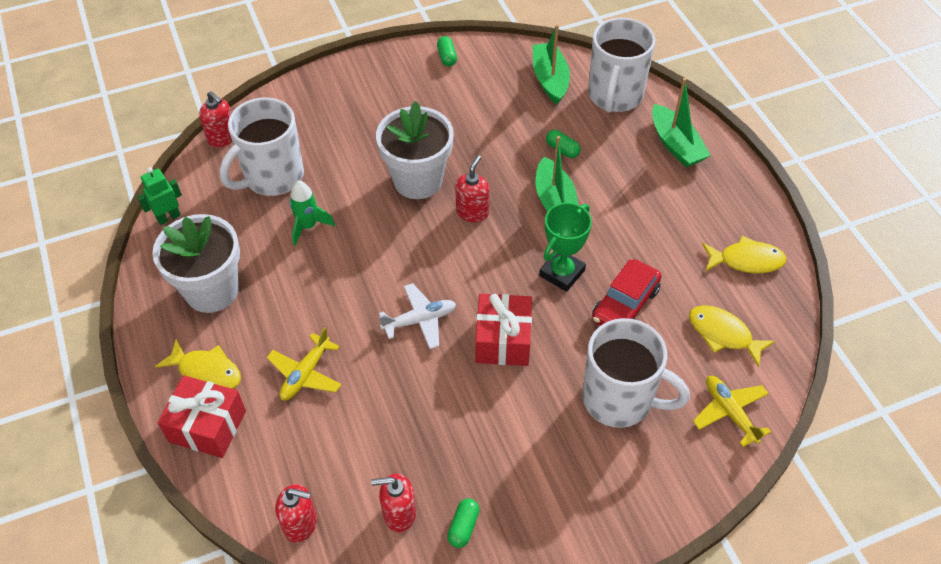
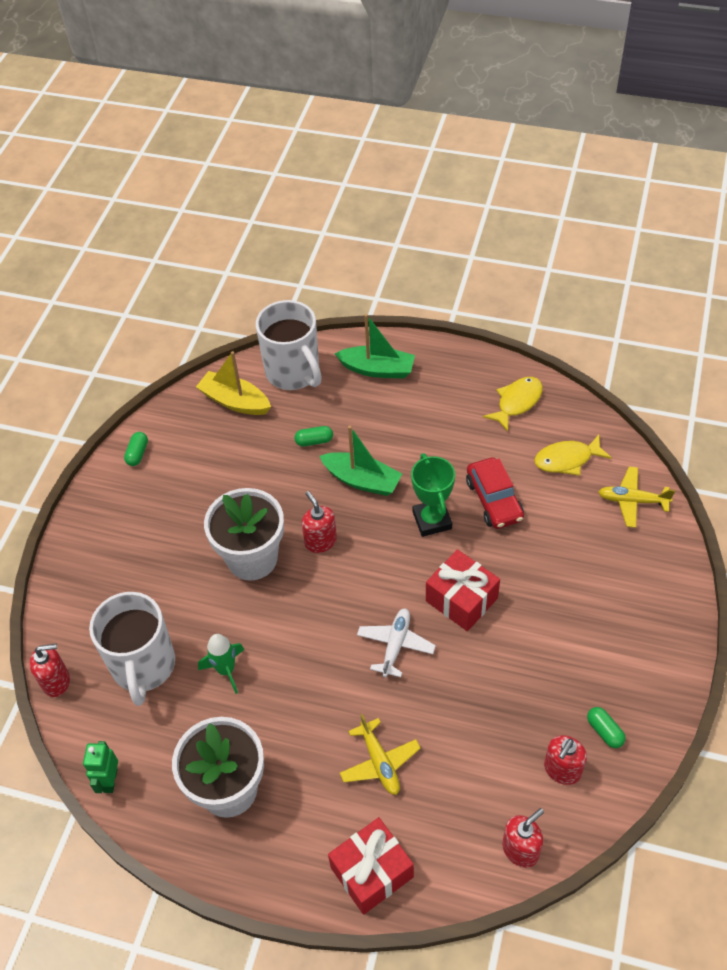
camera: 50 degrees left, 0 degrees up
yellow fish [155,339,241,389] -> none
green capsule [437,36,457,66] -> green capsule turned 75 degrees clockwise [124,432,148,466]
green boat [533,24,570,105] -> yellow boat [196,351,271,415]
white mug [582,318,690,428] -> none

